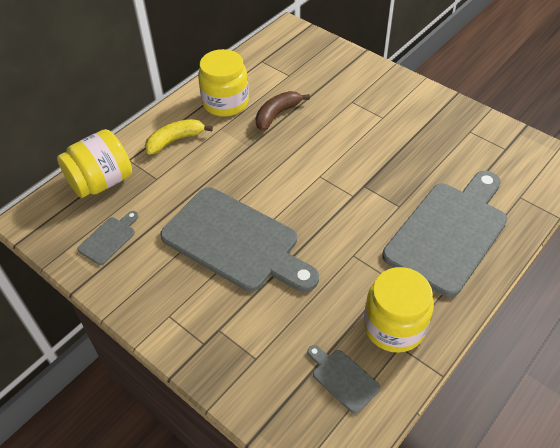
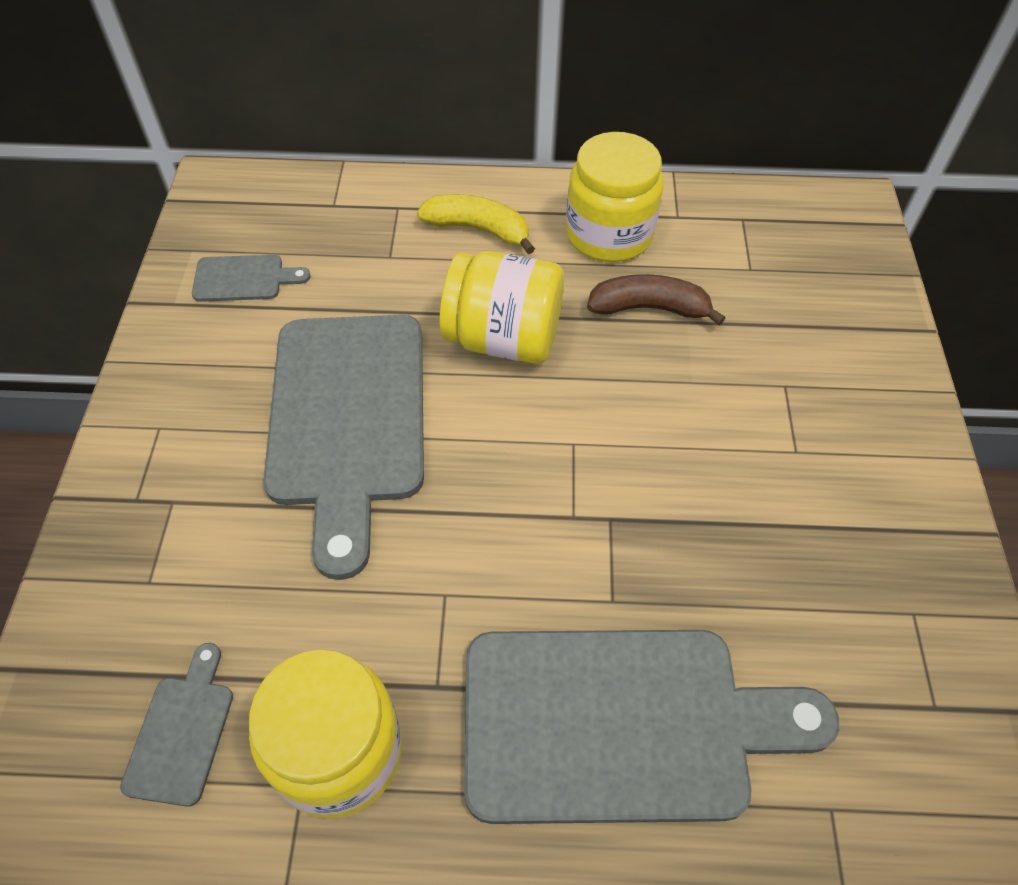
camera: 50 degrees right, 5 degrees up
yellow jar [57,129,132,198] -> yellow jar moved to [440,251,564,364]

